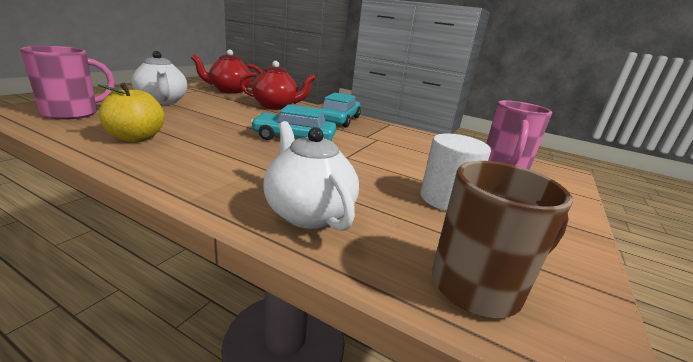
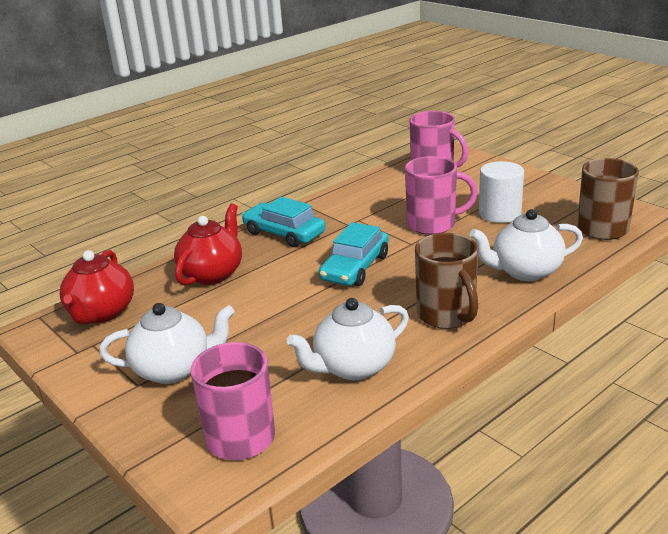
camera: 65 degrees left, 5 degrees up
yellow apple [98,83,165,142] -> white teapot [287,298,409,380]
none -> pink mug [405,156,478,235]
none -> brown mug [415,233,478,329]

